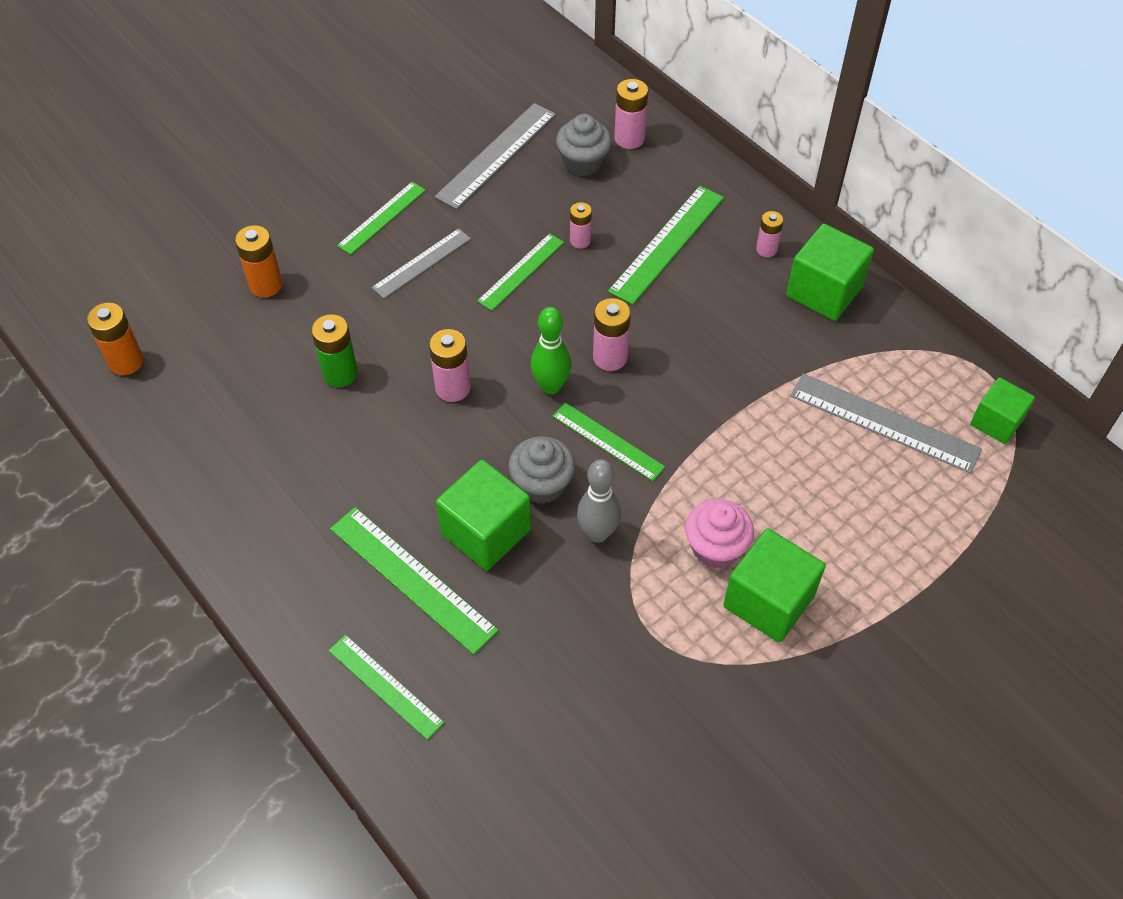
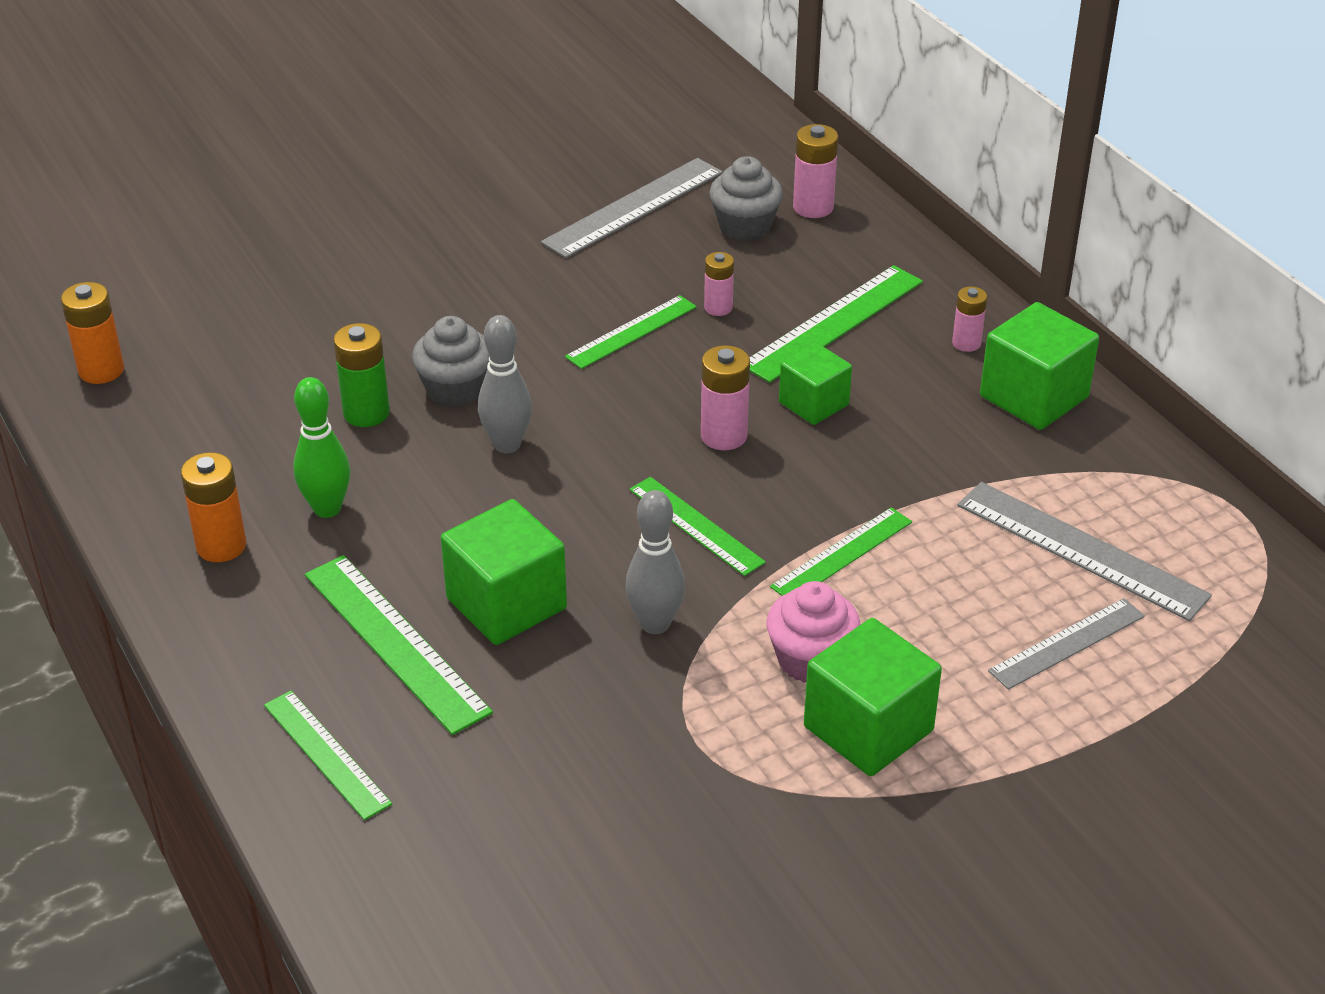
camera: 10 degrees right, 15 degrees down
orange battery [235,225,282,297] -> orange battery moved to [181,452,246,562]
green ruler [337,182,426,255] -> green ruler moved to [770,507,912,596]
grey ruler [372,228,471,298] -> grey ruler moved to [988,598,1145,690]
pink battery [429,329,470,402] -> grey bowling pin [478,315,532,453]
grey cupcake [508,436,575,504] -> grey cupcake moved to [412,316,489,407]
green bowling pin [531,307,571,394] -> green bowling pin moved to [293,377,350,518]
green cube [970,377,1035,444] -> green cube moved to [779,343,852,425]

